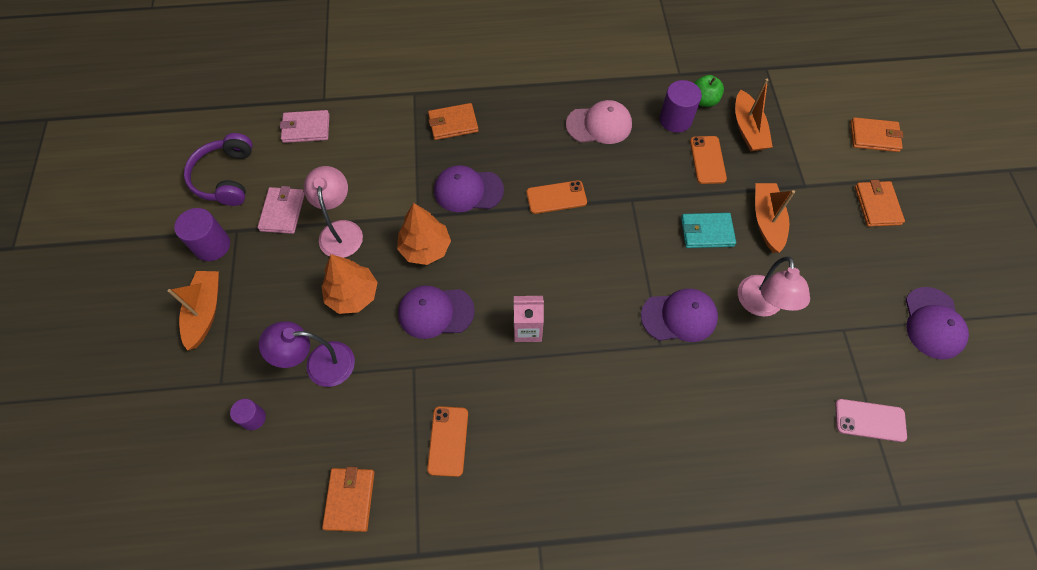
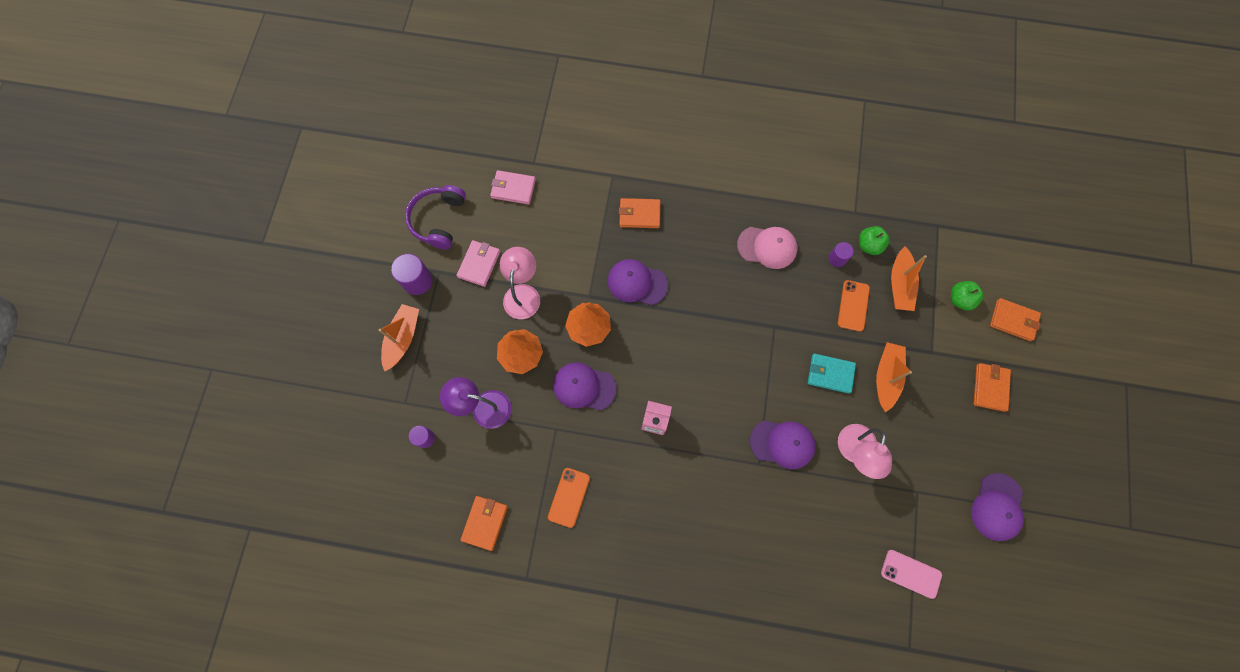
camera: 15 degrees right, 10 degrees up
orange phone [526,180,587,214] -> none
purple cylinder [660,80,702,133] -> purple cylinder [828,242,854,267], size x0.60
none -> green apple [951,281,984,310]

